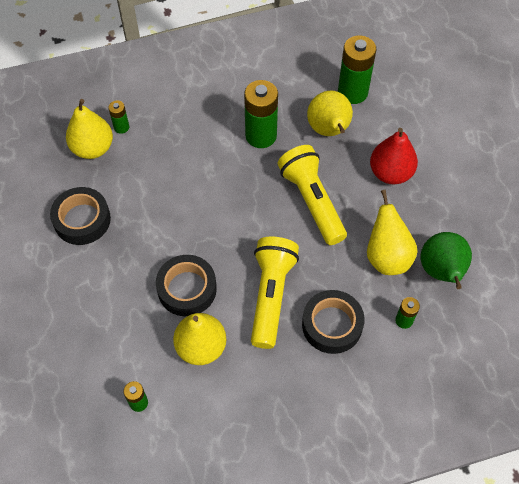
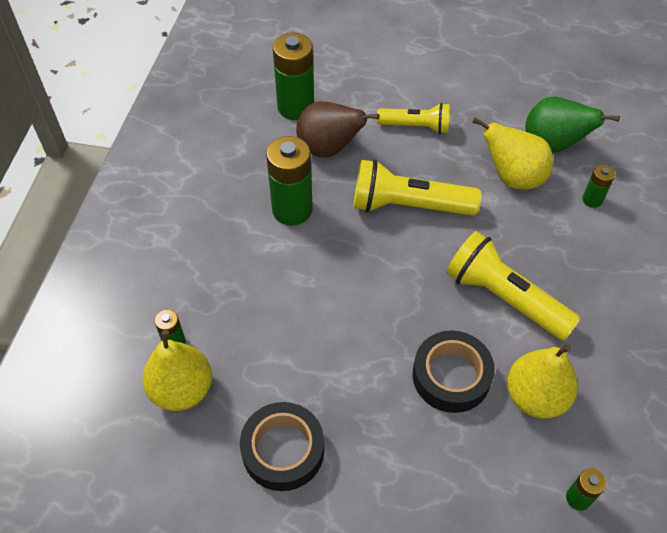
camera: 60 degrees left, 5 degrees down
black tape [302,290,365,354] -> none
yellow pear [307,90,353,136] -> brown pear [296,101,379,158]
red pear [370,128,418,184] -> yellow flashlight [377,103,450,134]

